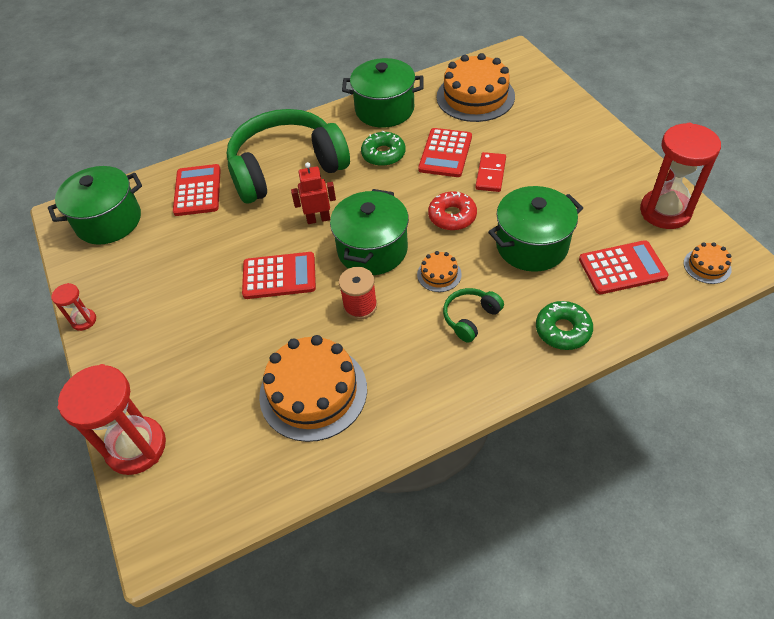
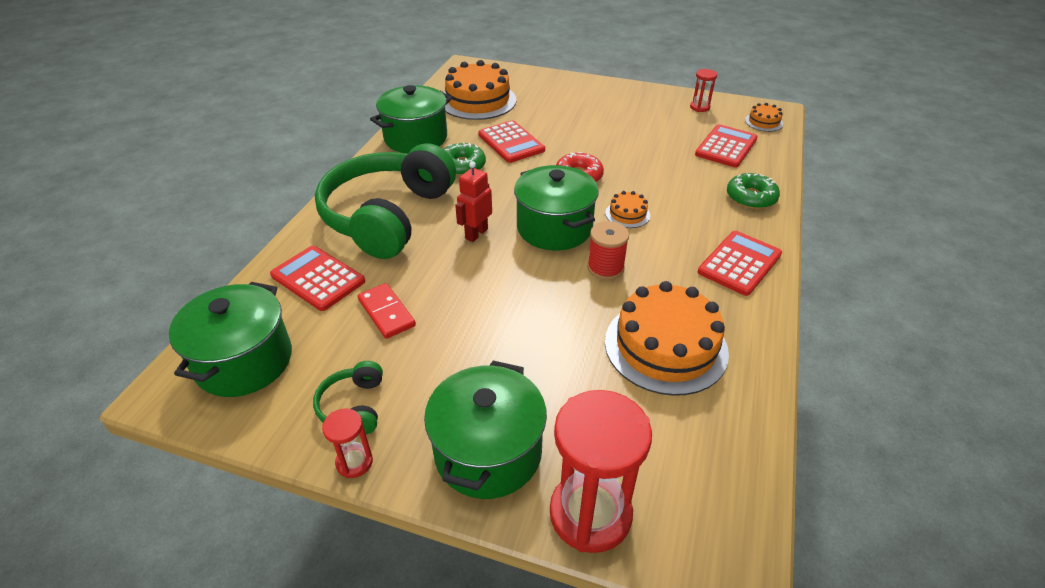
camera: 50 degrees left, 10 degrees down
red calculator [242,252,316,299] -> red calculator moved to [698,231,782,296]
green headphones [443,288,504,343] -> green headphones moved to [313,361,383,435]
red domino [475,152,506,192] -> red domino moved to [358,283,416,339]
green pot [488,186,583,272] -> green pot moved to [424,361,547,499]
red hourglass [640,123,721,229] -> red hourglass [690,69,717,112], size x0.47

